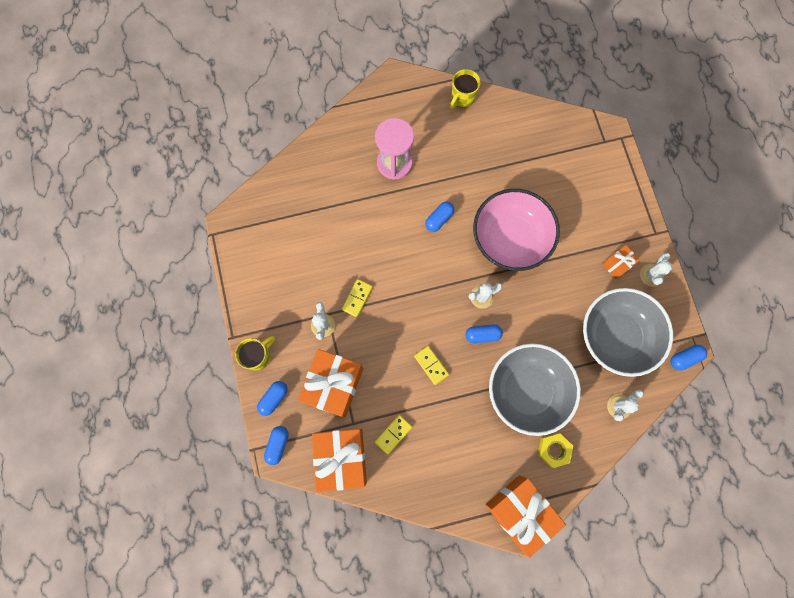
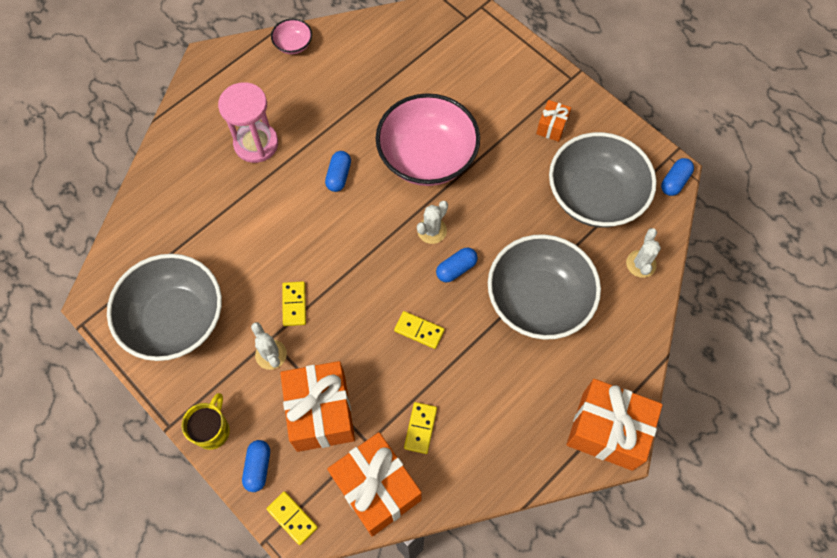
camera: 30 degrees left, 10 degrees down
blue capsule [264,426,289,465] -> yellow domino [266,491,318,545]
yellow mug [450,69,481,109] -> pink bowl [271,19,312,54]
yellow nut [538,433,573,468] -> none
white cactus [640,253,672,287] -> none
none -> grey bowl [107,254,222,361]

